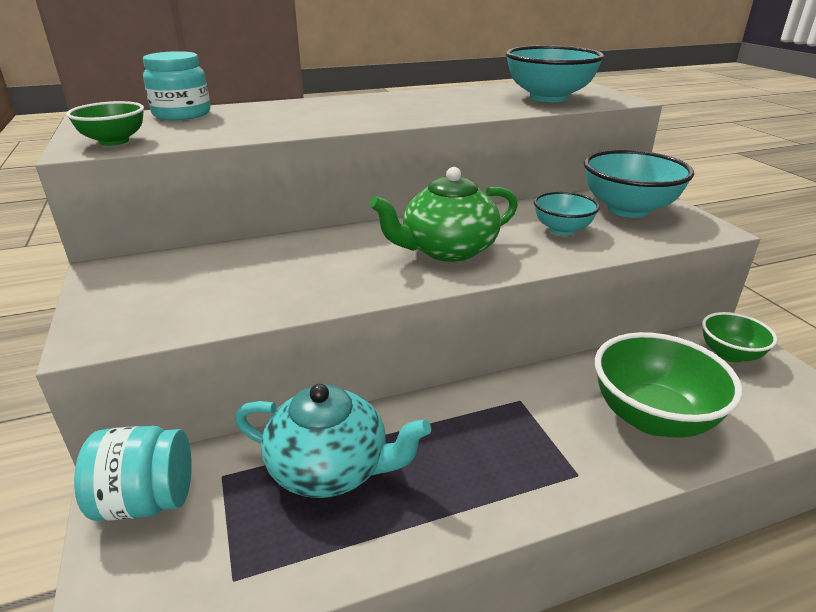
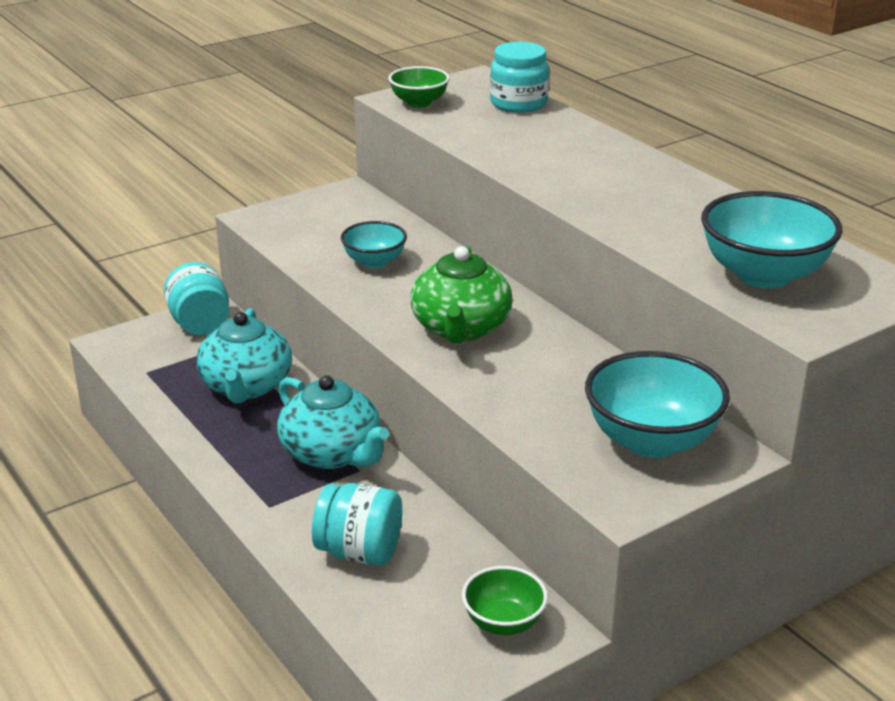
camera: 75 degrees right, 0 degrees up
green teapot [370,167,518,262] -> green teapot turned 135 degrees counterclockwise [410,246,513,343]
turquoise bowl [534,192,600,235] -> turquoise bowl moved to [341,221,407,268]
green bowl [595,332,742,438] -> turquoise jar [312,483,402,566]
none -> turquoise teapot [277,375,389,469]

